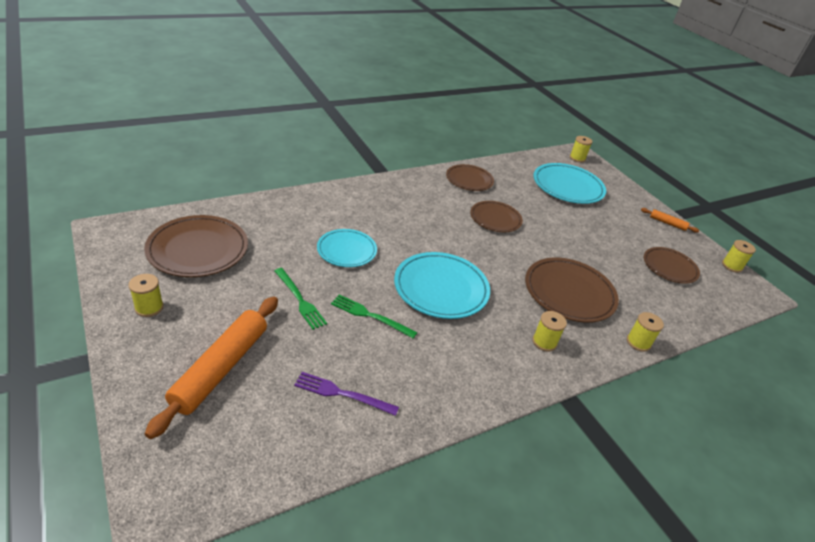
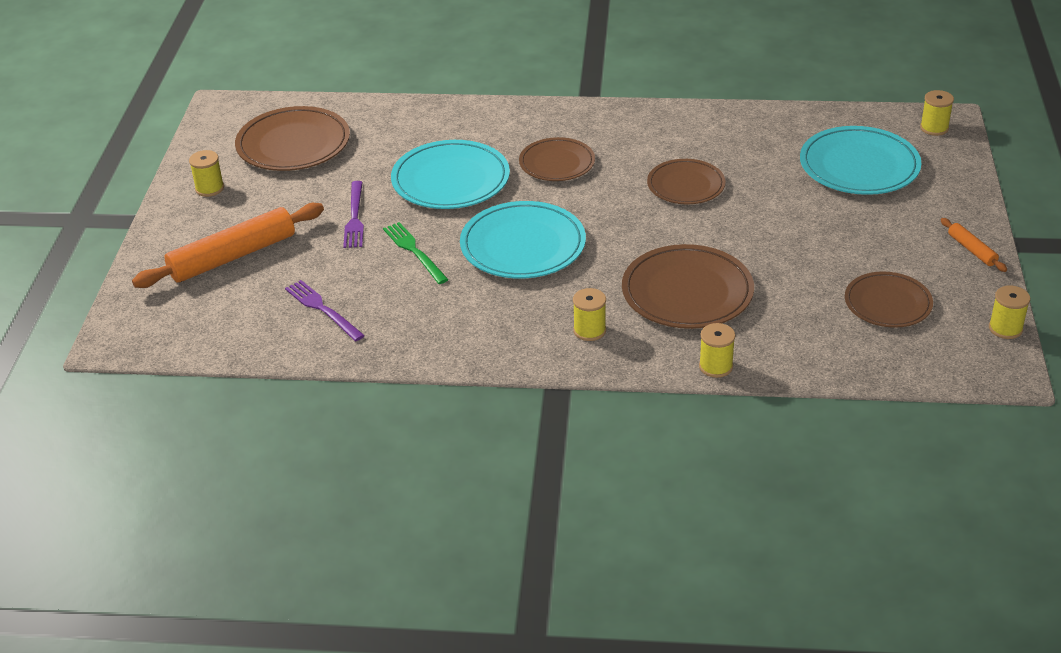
camera: 40 degrees right, 0 degrees up
green fork [274,268,327,330] -> purple fork [343,181,364,248]
turquoise plate [317,229,377,267] -> turquoise plate [391,140,510,209], size x1.54
brown plate [446,164,494,191] -> brown plate moved to [519,137,595,181]

